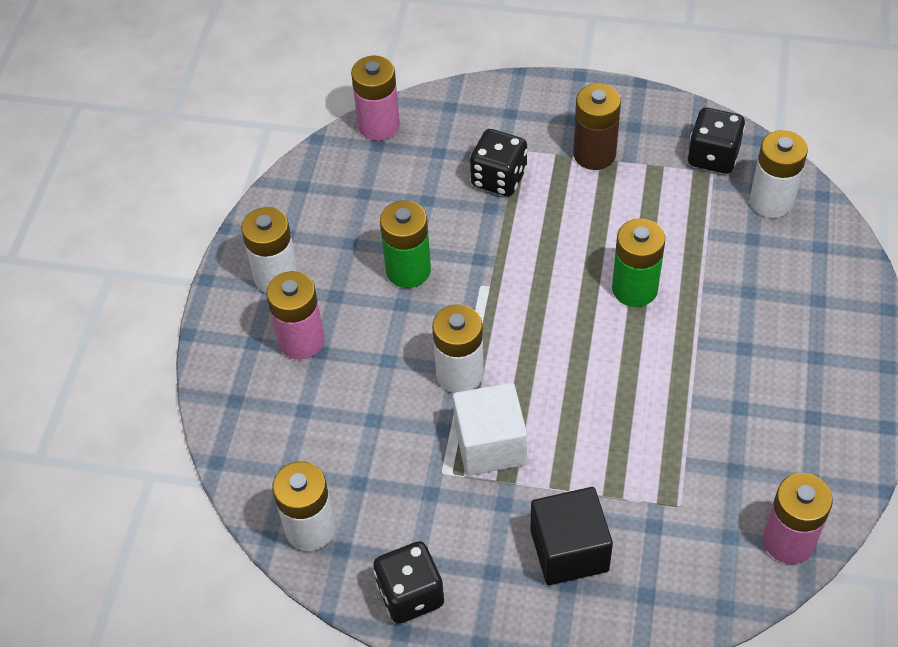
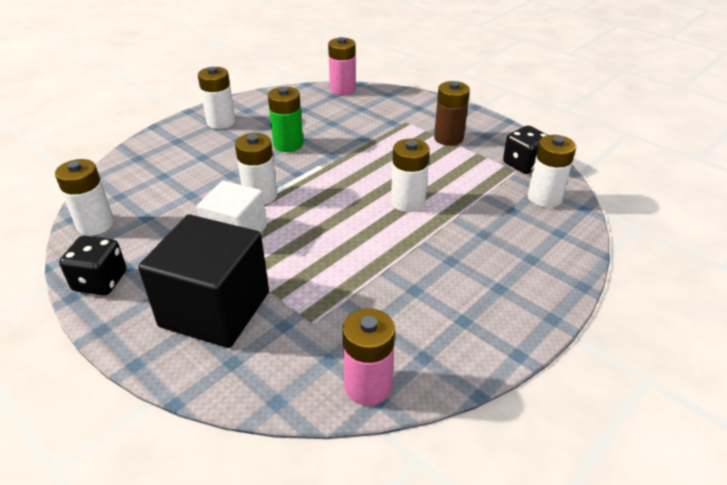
camera: 30 degrees right, 15 degrees down
pink battery [266,271,325,359] -> none
black dice [470,129,527,196] -> none
black cube [530,487,613,585] -> black cube [138,214,269,348], size x1.55
green battery [612,218,665,307] -> white battery [391,139,430,212]

